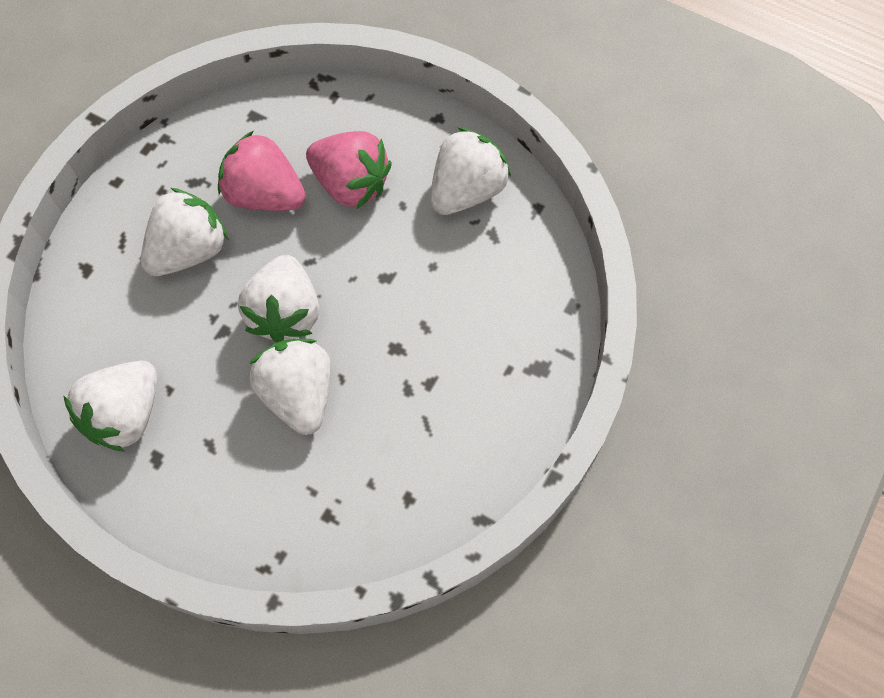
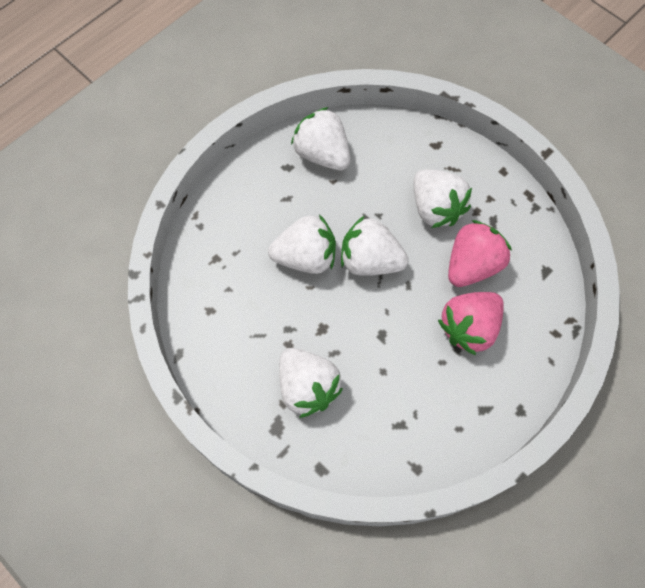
camera: 105 degrees right, 0 degrees up
white strawberry [430,127,511,215] -> white strawberry moved to [279,348,343,418]

